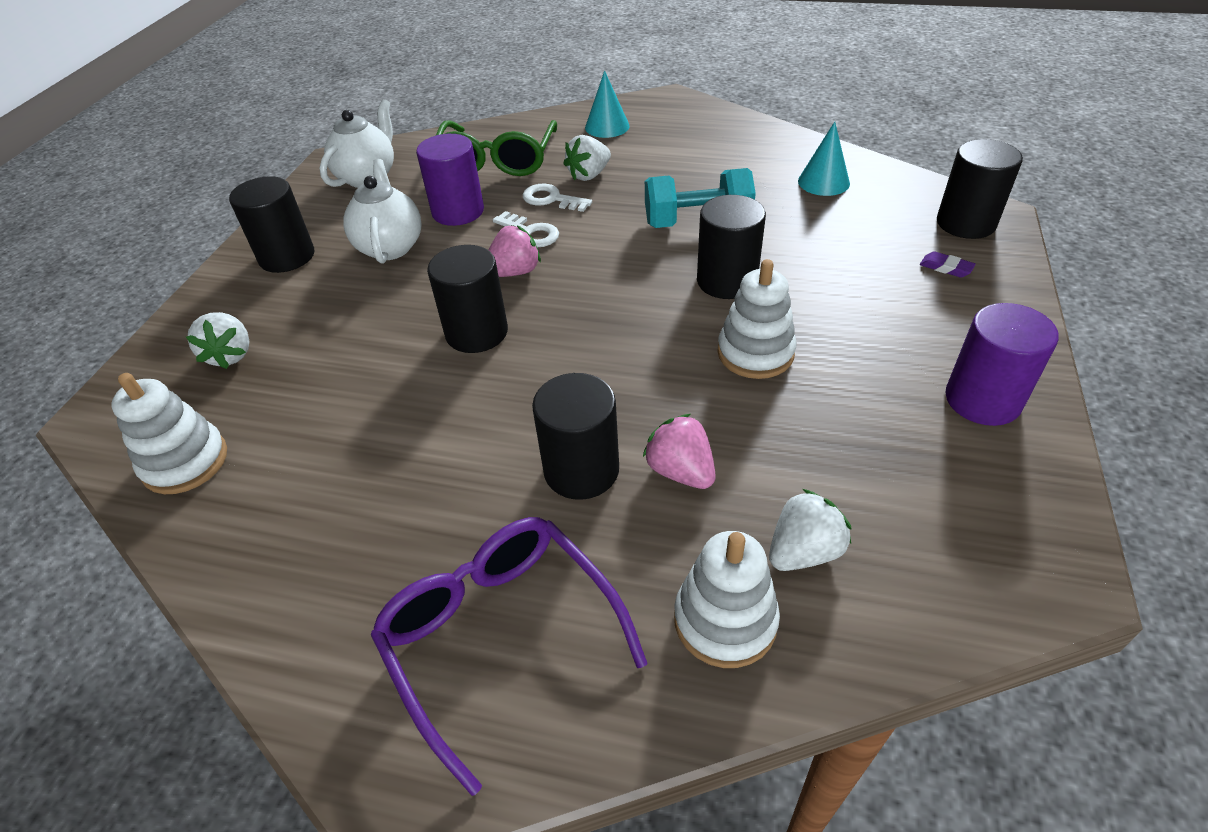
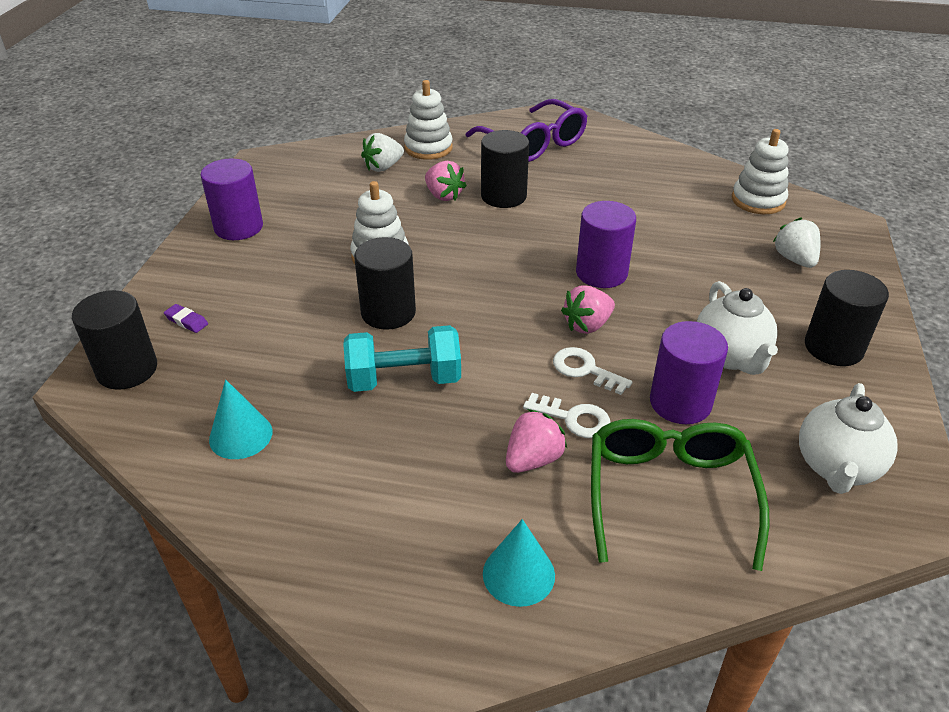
camera: 175 degrees right, 5 degrees down
black cylinder [427,245,508,353] -> purple cylinder [576,201,636,288]
white strawberry [563,135,611,181] -> pink strawberry [506,409,567,473]

